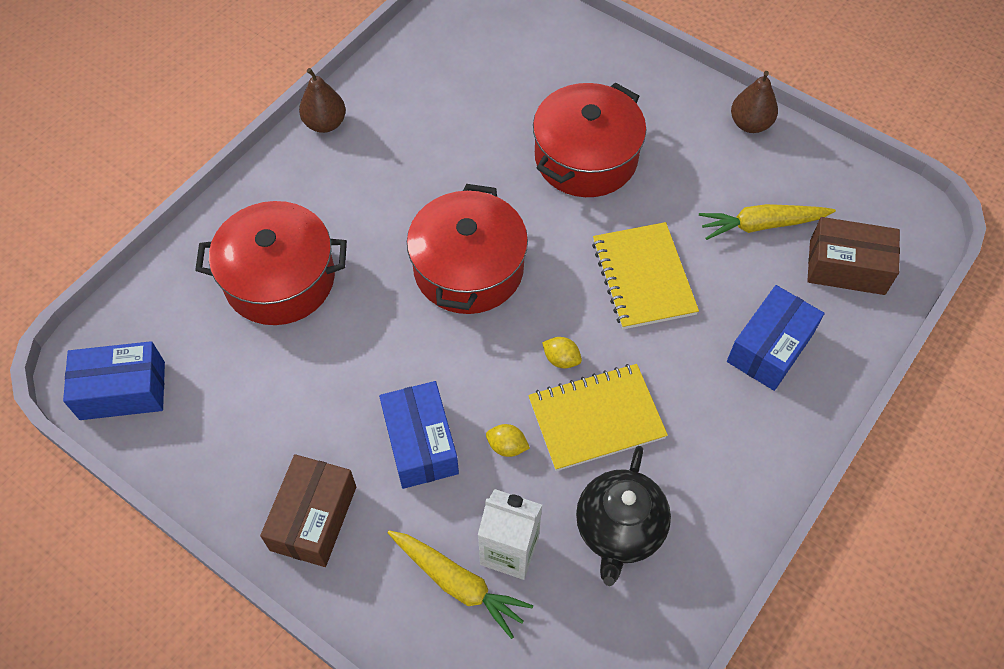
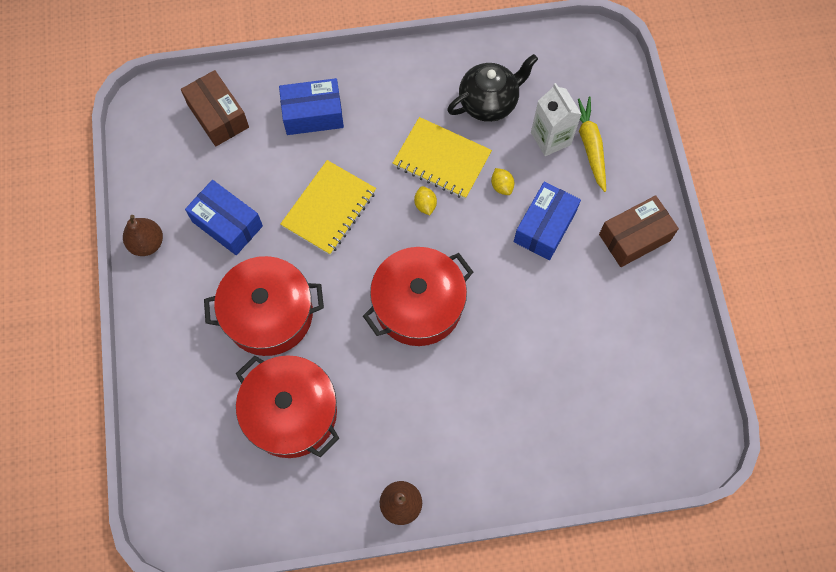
camera: 135 degrees left, 10 degrees up
blue box [63,341,165,420] -> blue box moved to [185,180,263,255]
red pot [195,201,347,325] -> red pot moved to [236,355,339,458]
yellow carrot [699,204,836,240] -> none

